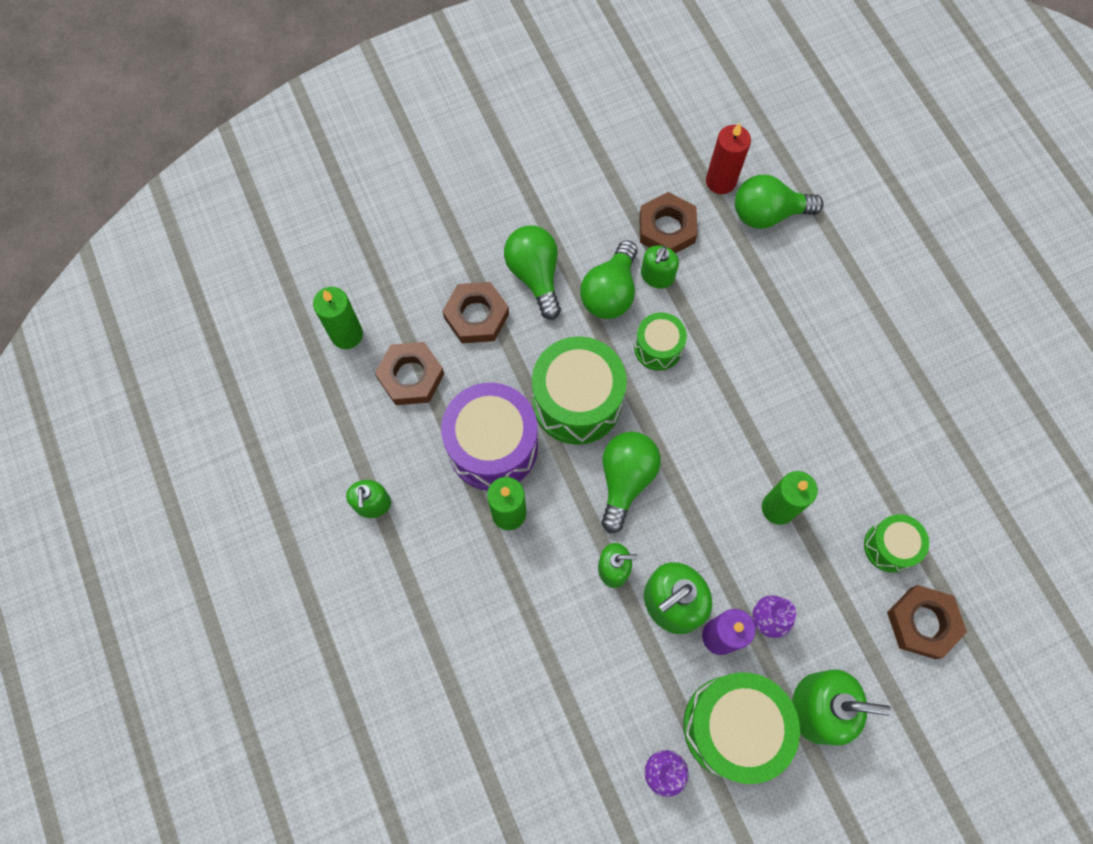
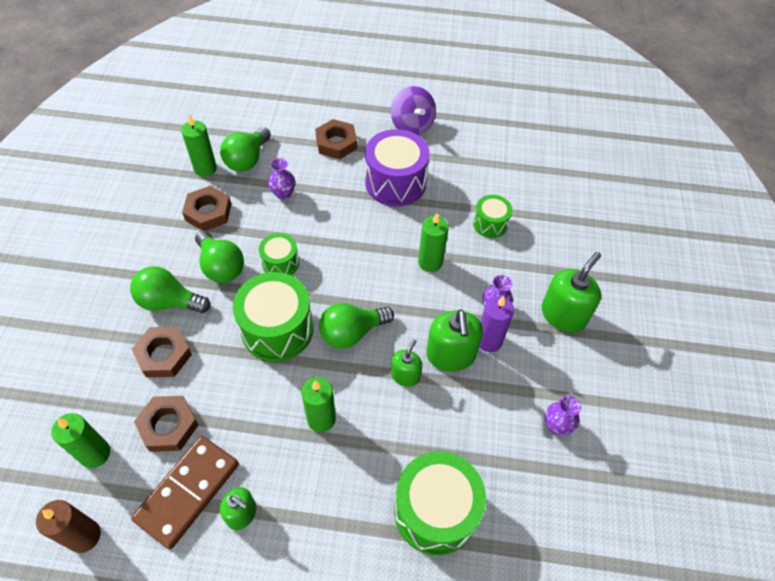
camera: 60 degrees left, 15 degrees down
purple drum [441,383,538,490] -> purple drum moved to [365,129,430,206]
green light bulb [601,431,661,534] -> green light bulb turned 75 degrees counterclockwise [319,303,394,349]
green soap dispenser [641,246,679,289] -> none
green drum [683,672,800,784] -> green drum moved to [394,452,486,555]
red candle [706,123,751,194] -> green candle [181,115,217,177]
brown nut [887,585,967,659] -> brown nut moved to [315,119,357,159]
none -> brown candle [36,500,101,553]
none -> brown domino [131,436,239,549]
none -> purple vase [268,158,295,200]
none -> purple spinning top [391,86,436,135]

